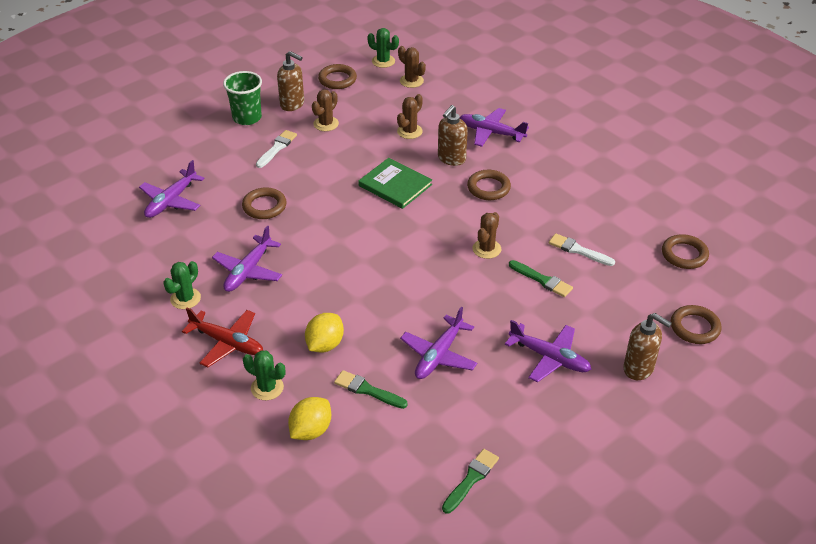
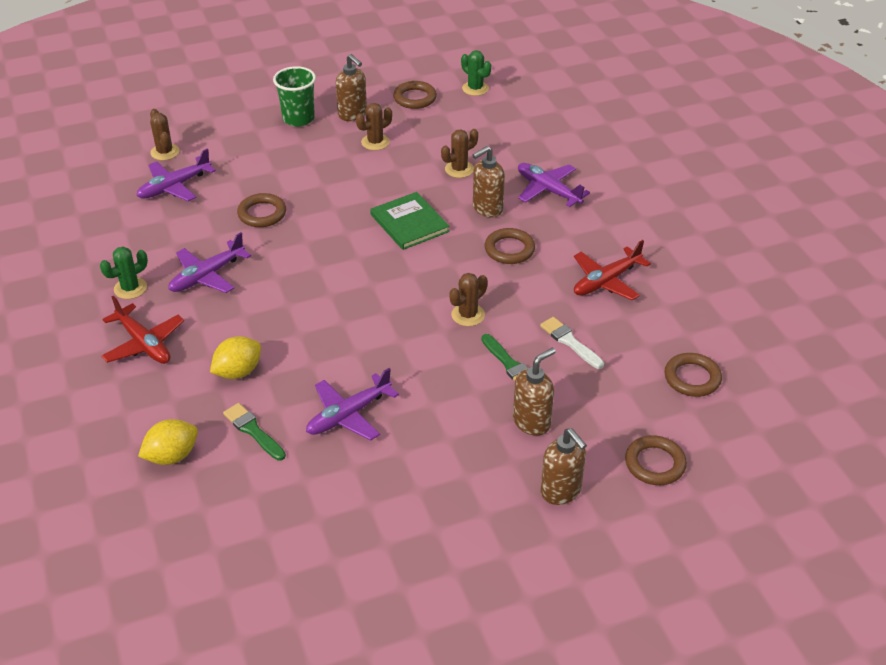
camera: 20 degrees right, 0 degrees up
green cactus [243,350,286,400] -> none
white brush [256,130,297,168] -> none
brown cactus [398,46,426,88] -> brown cactus moved to [150,109,179,160]
green brush [442,449,499,514] -> none
purple plane [505,320,591,382] -> none
none -> brown soap dispenser [513,348,556,436]
none -> red plane [574,240,651,300]

